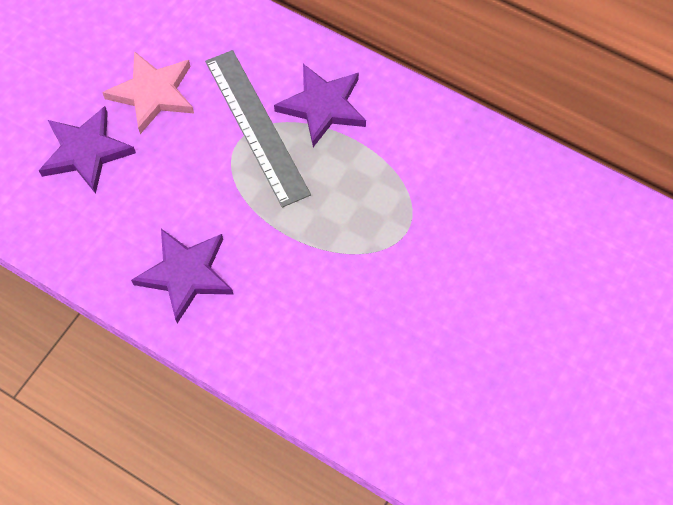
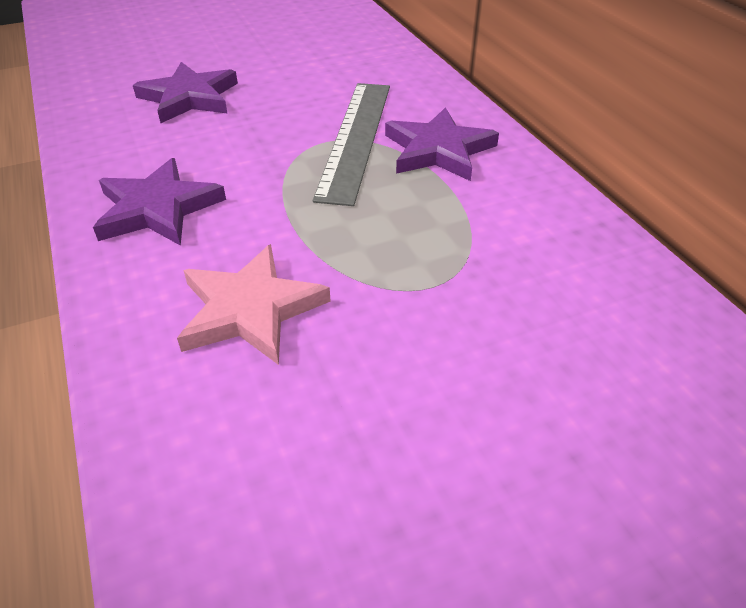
camera: 35 degrees right, 20 degrees down
pink star [102,51,194,134] -> pink star moved to [177,244,331,365]

